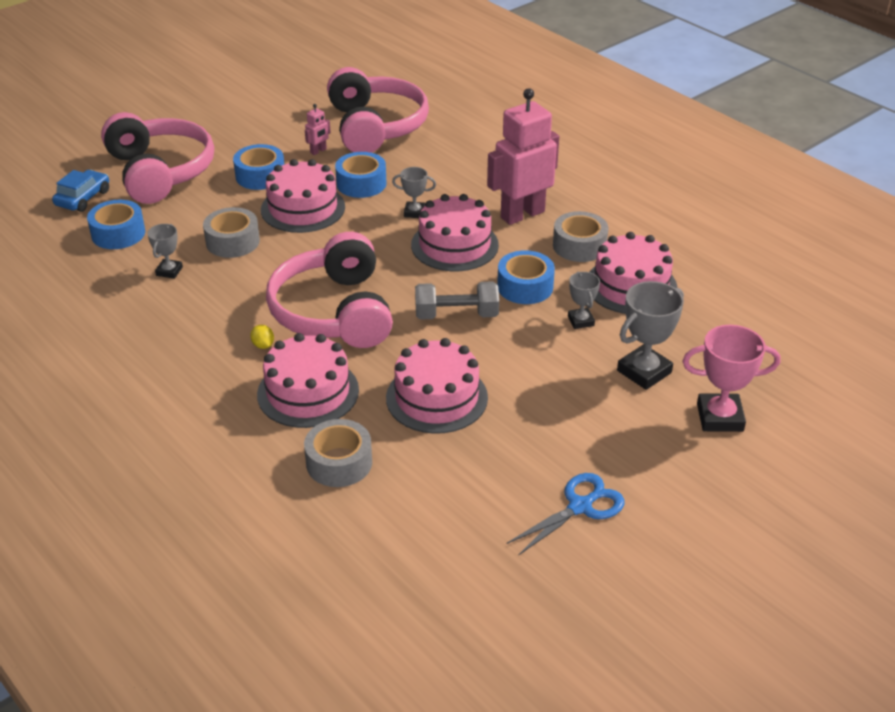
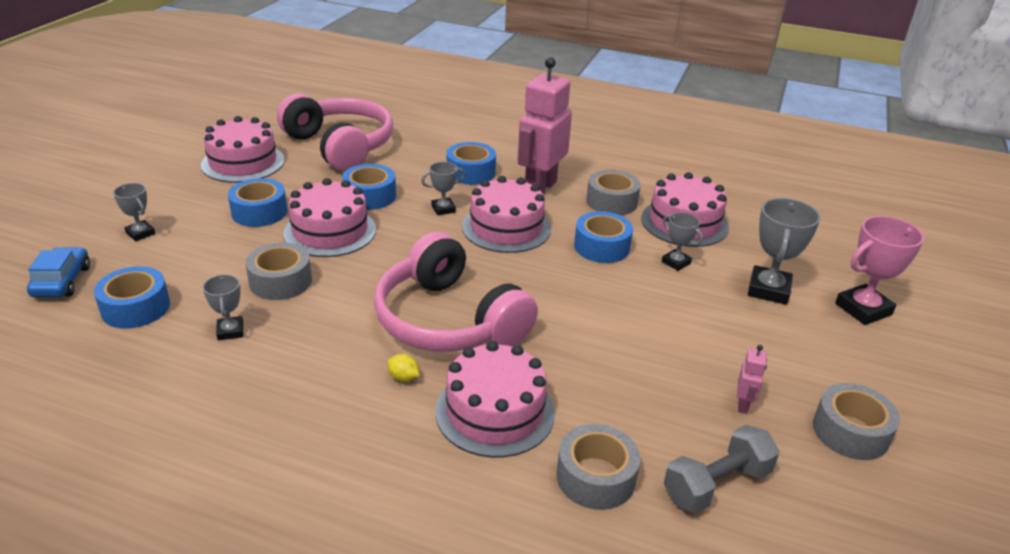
camera: 30 degrees left, 5 degrees down
pink headphones [101,112,214,204] -> grey trophy [113,183,155,241]
pink robot [305,104,331,155] -> pink robot moved to [737,345,767,414]
pink cake [386,338,488,434] -> pink cake moved to [201,116,284,183]
grey dumbbell [415,281,499,320] -> grey dumbbell moved to [663,425,780,513]
blue scissors [507,473,624,556] -> grey tape [813,383,900,460]
none -> blue tape [447,142,496,185]

